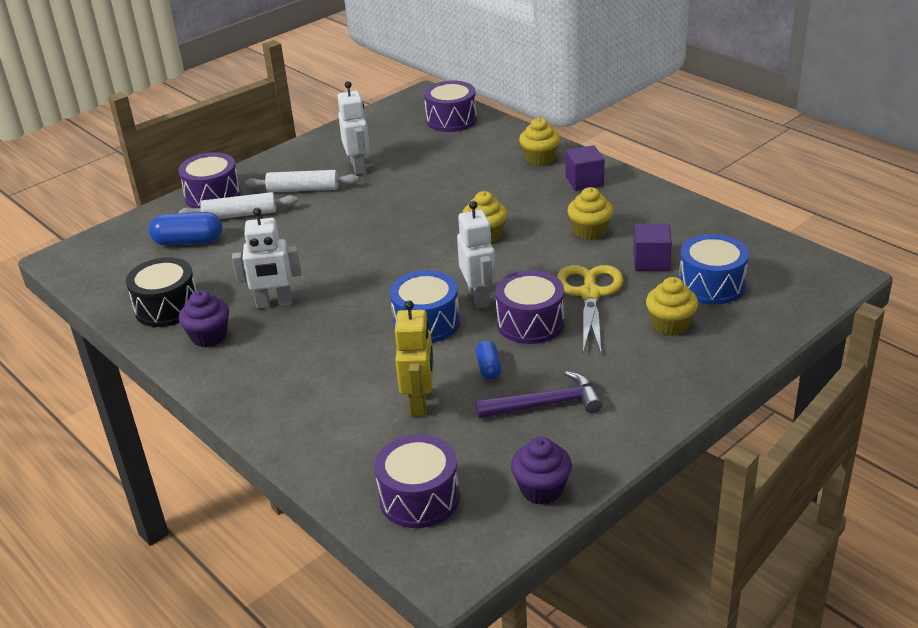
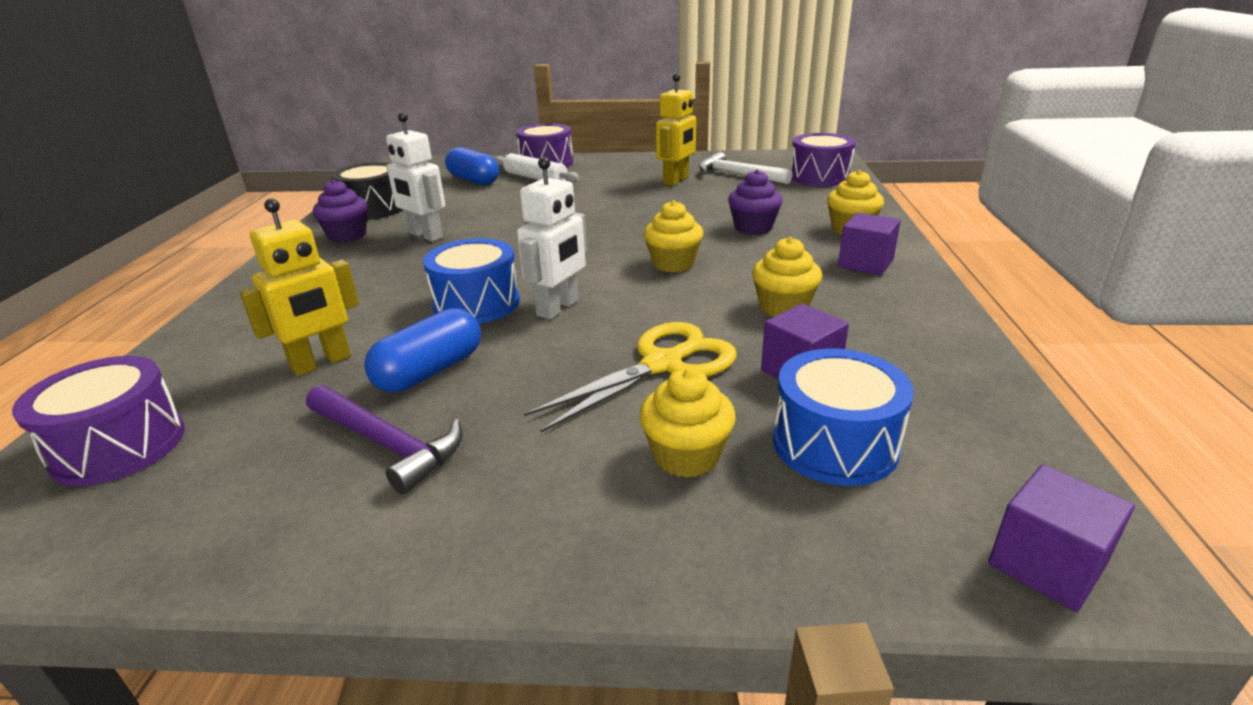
camera: 45 degrees right, 5 degrees down
white rolling pin [245,170,359,192] -> none
white robot [337,81,370,175] -> yellow robot [656,73,696,186]
blue capsule [476,340,501,380] -> blue capsule [364,308,481,392], size x1.72
purple drum [495,270,564,344] -> none
purple cupcake [511,437,572,504] -> purple cupcake moved to [728,169,783,235]
none -> white hammer [699,152,792,184]
none -> purple cube [988,464,1135,612]

